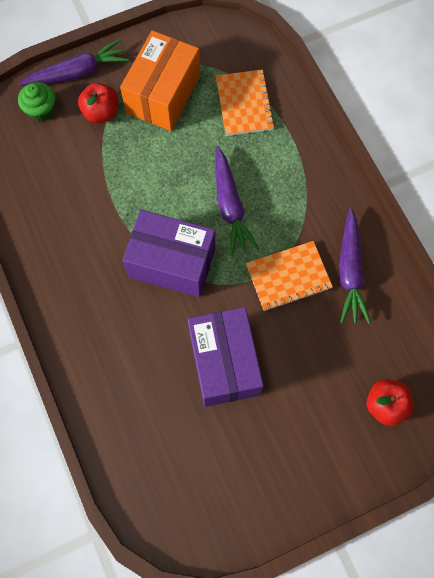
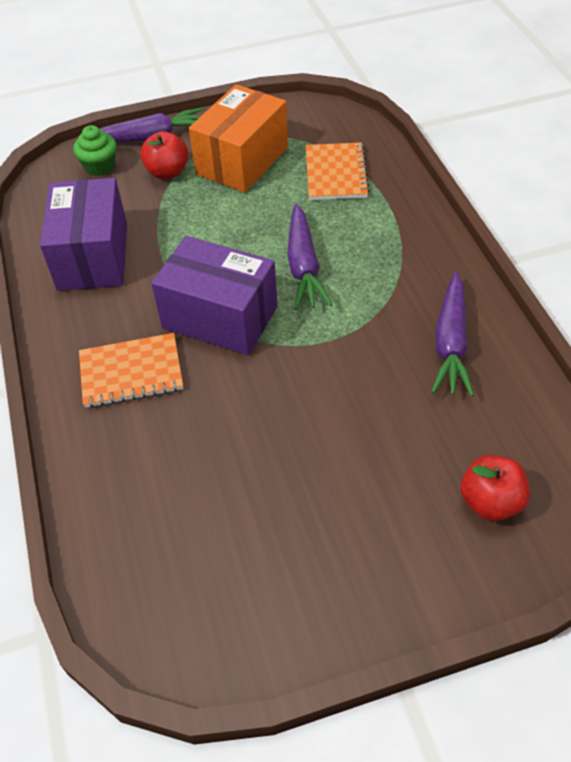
camera: 10 degrees right, 20 degrees down
purple box [188,307,264,407] -> purple box moved to [40,178,127,291]
orange notebook [246,241,333,311] -> orange notebook moved to [79,333,183,408]

